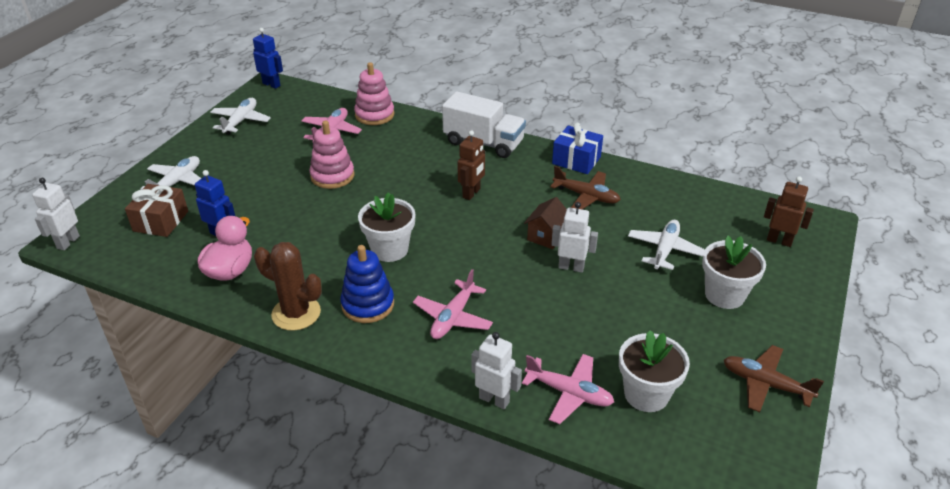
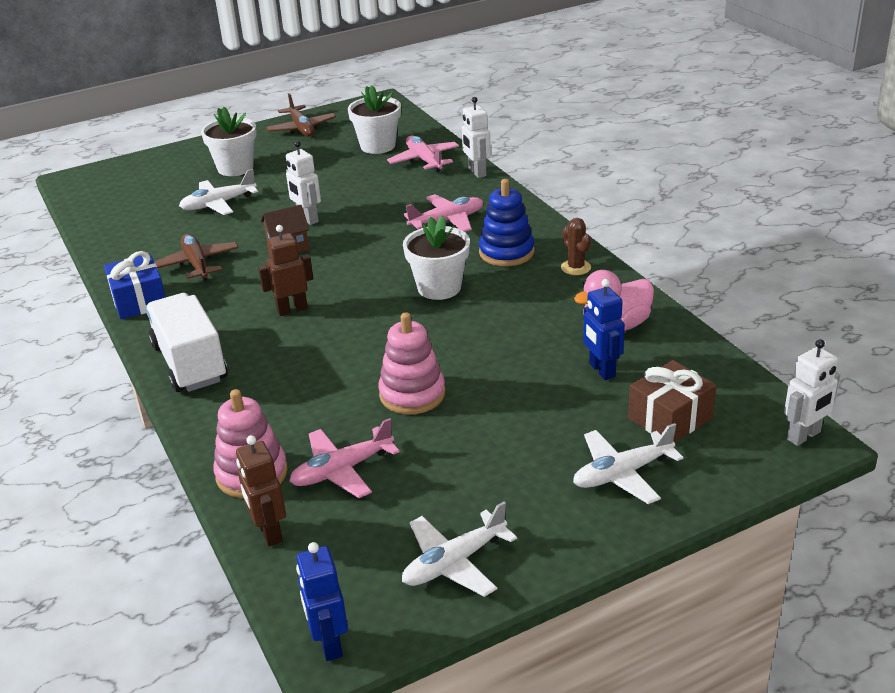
camera: 140 degrees left, 5 degrees down
brown cactus [254,242,322,331] -> brown cactus [561,218,591,275], size x0.58
brown robot [764,176,814,247] -> brown robot moved to [236,435,286,547]

